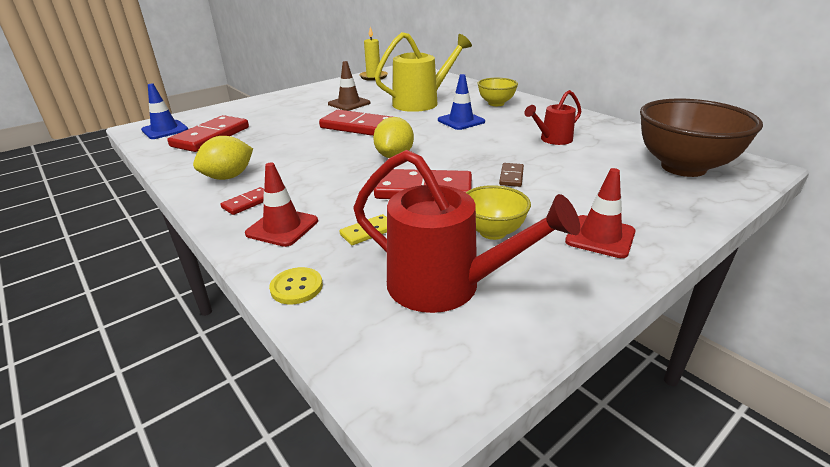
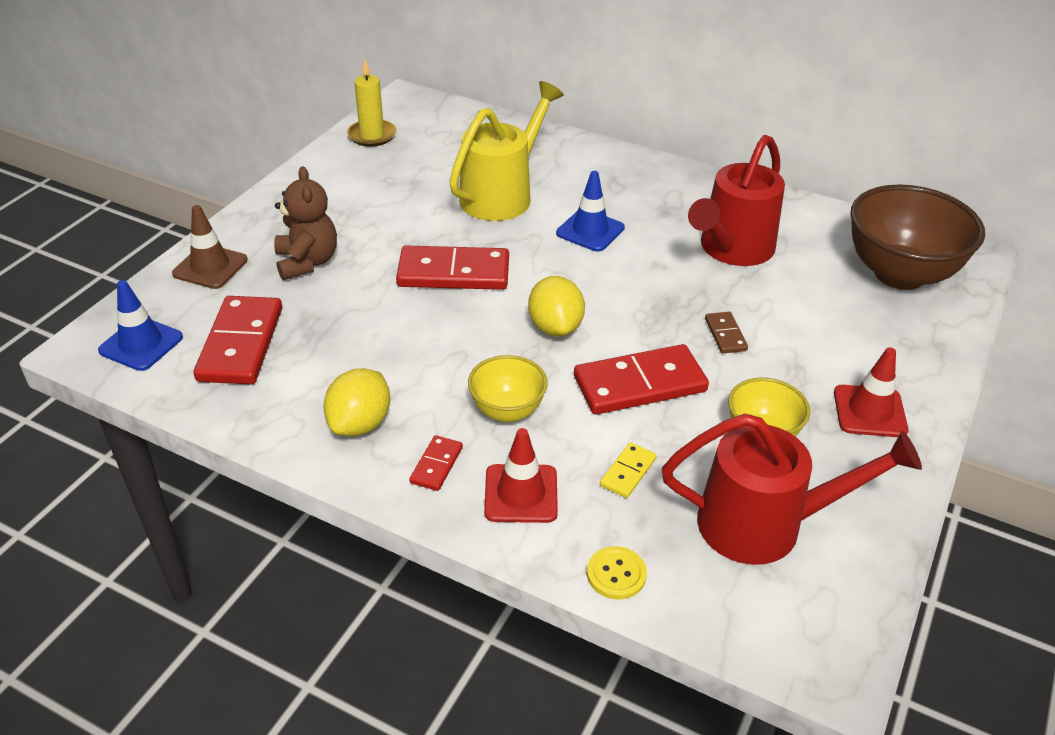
camera: 25 degrees left, 10 degrees up
brown traffic cone [328,61,370,111] -> brown traffic cone moved to [172,205,248,289]
yellow bowl [477,78,518,106] -> yellow bowl moved to [468,355,548,422]
red watering can [524,90,582,145] -> red watering can [688,135,785,266], size x1.77
none -> brown teddy bear [274,166,337,280]

